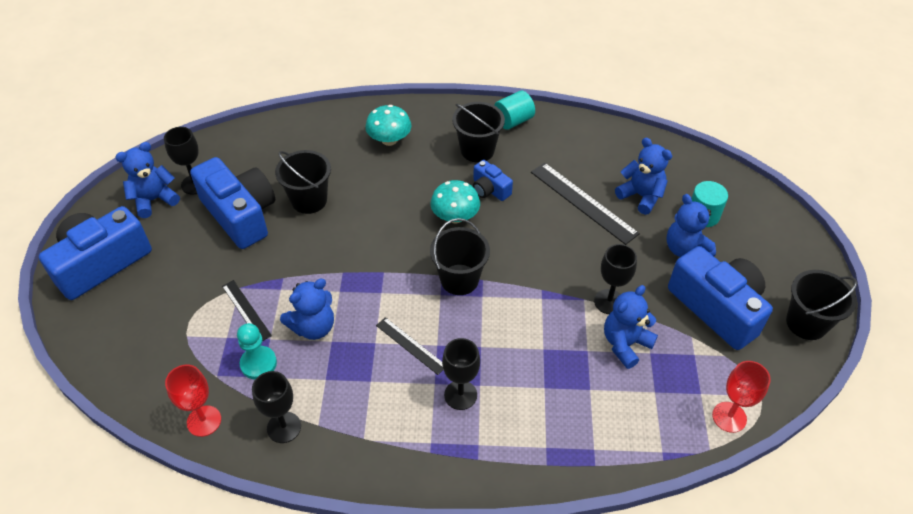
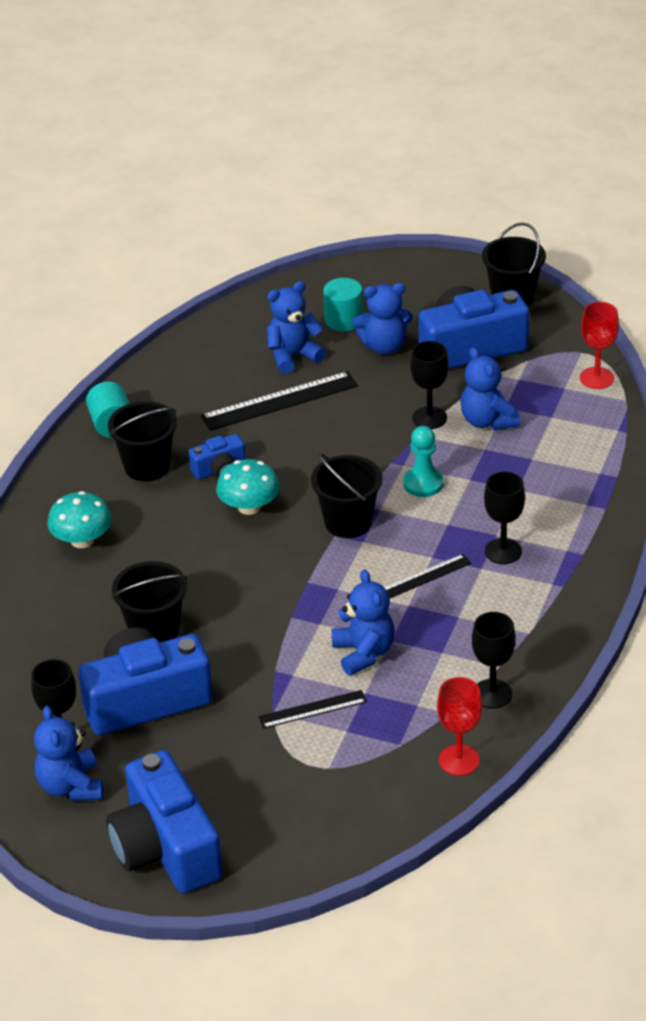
camera: 70 degrees left, 10 degrees down
turquoise pawn [237,323,277,380] -> turquoise pawn moved to [403,426,443,497]

